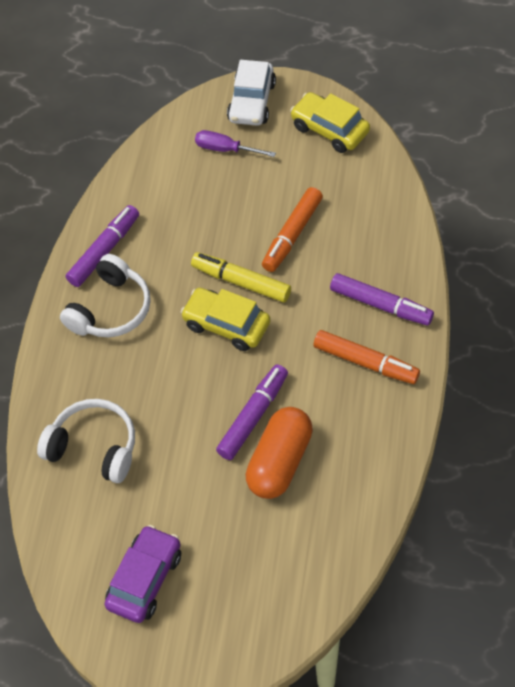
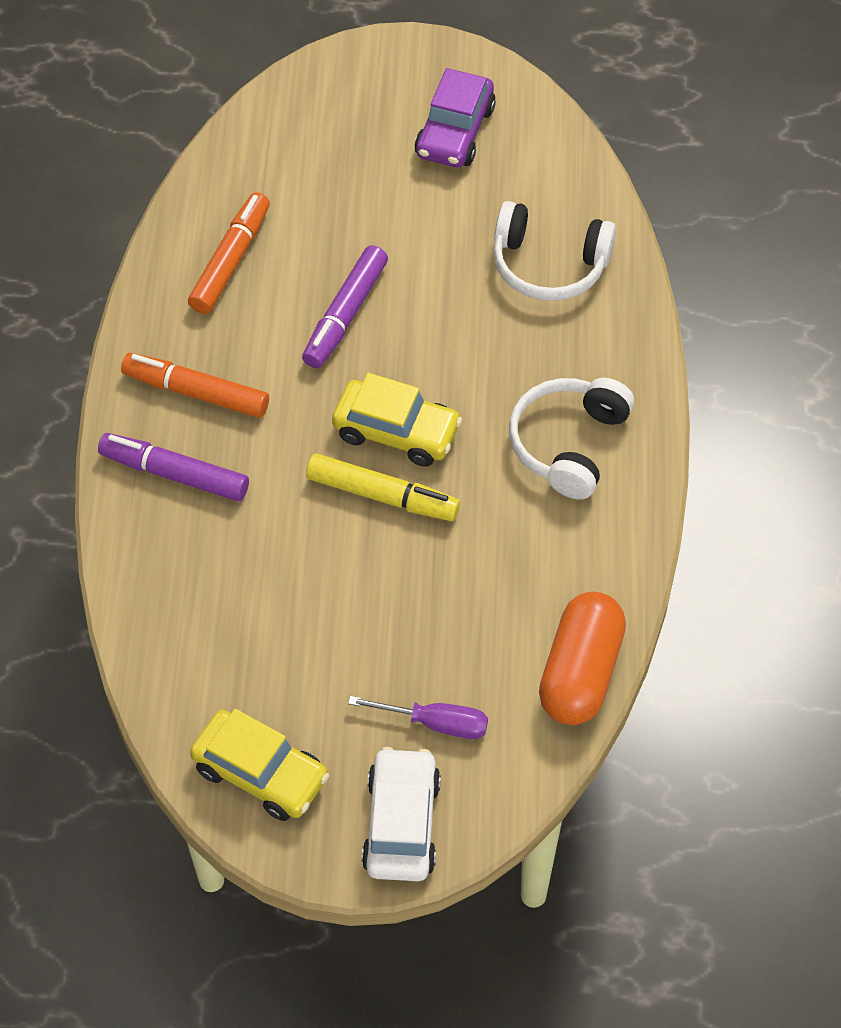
camera: 170 degrees right, 0 degrees up
purple marker [66,205,139,287] -> none
orange capsule [246,407,313,499] -> orange capsule moved to [539,592,626,725]
orange marker [262,187,323,272] -> orange marker moved to [188,192,270,314]

